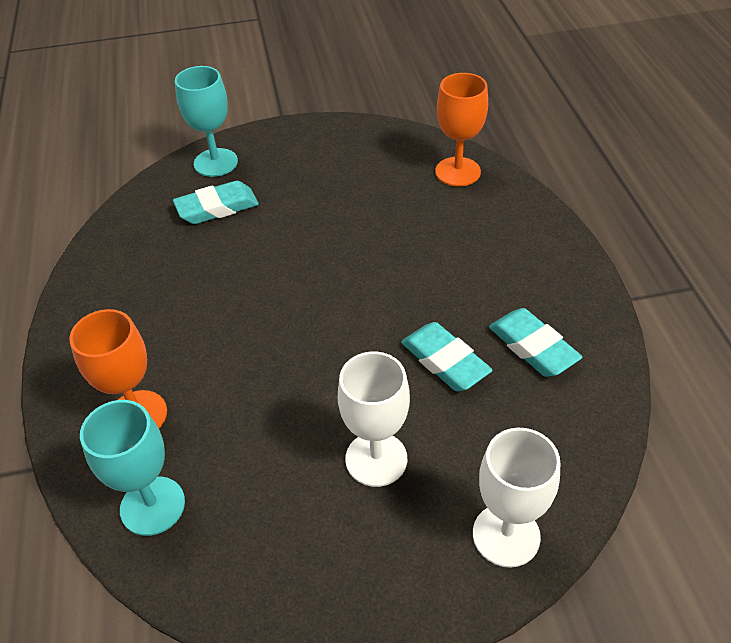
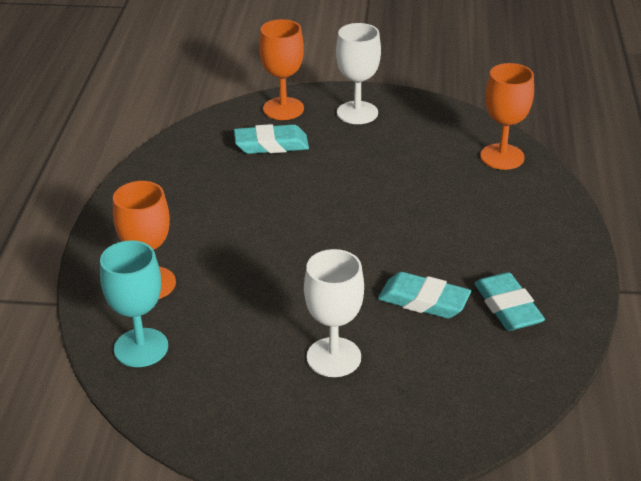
camera: 15 degrees right, 10 degrees down
turquoise goblet [175,66,238,177] -> orange goblet [259,19,304,120]
turquoise eraser [401,322,492,391] -> turquoise eraser turned 45 degrees counterclockwise [378,272,471,318]
white goblet [473,428,560,567] -> white goblet moved to [336,23,381,124]

